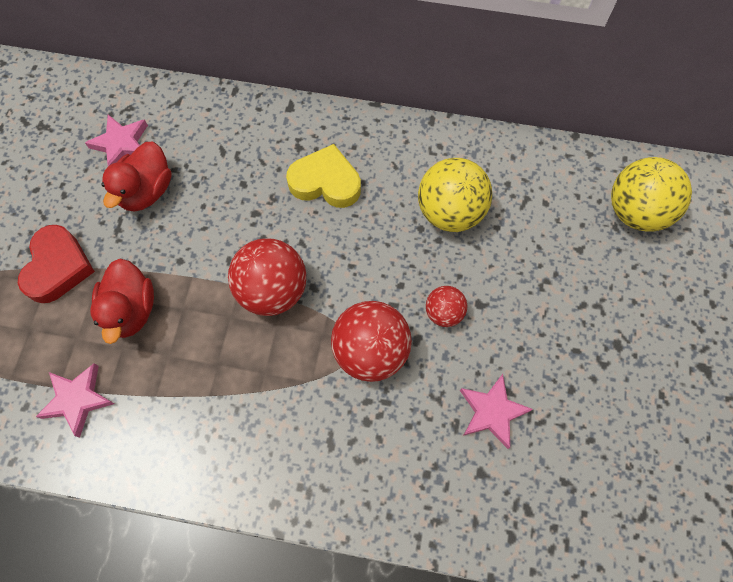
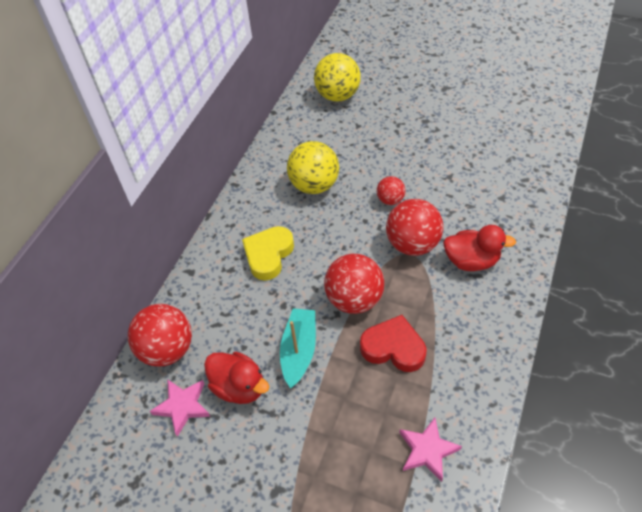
camera: 75 degrees left, 15 degrees down
red heart [18,225,95,303] -> red heart moved to [360,315,426,372]
red duck [90,259,154,344] -> red duck moved to [443,225,516,271]
pink star [460,374,533,449] -> none
none -> red ball [128,304,192,367]
none -> turquoise boat [280,308,316,388]

